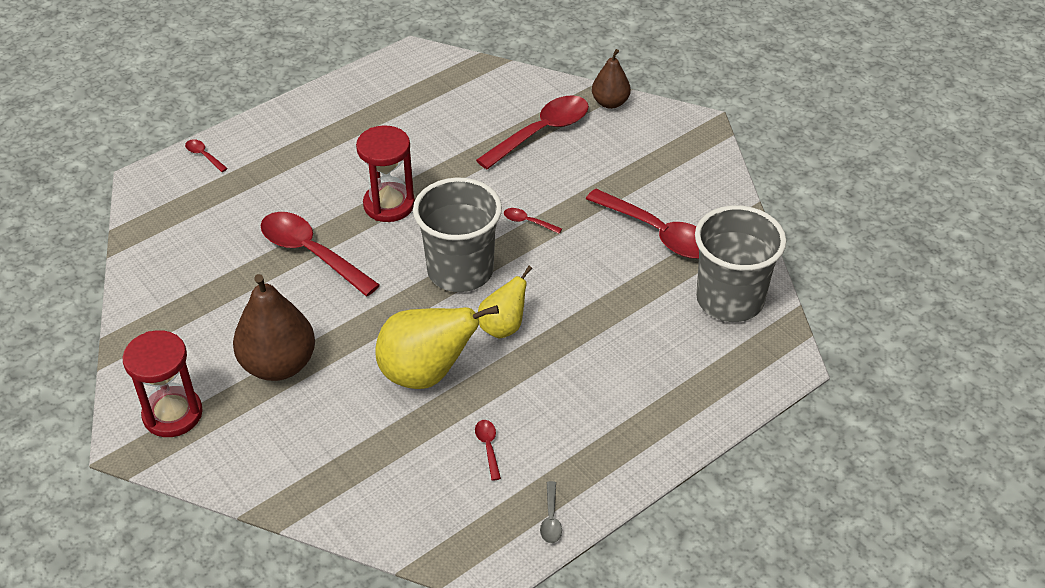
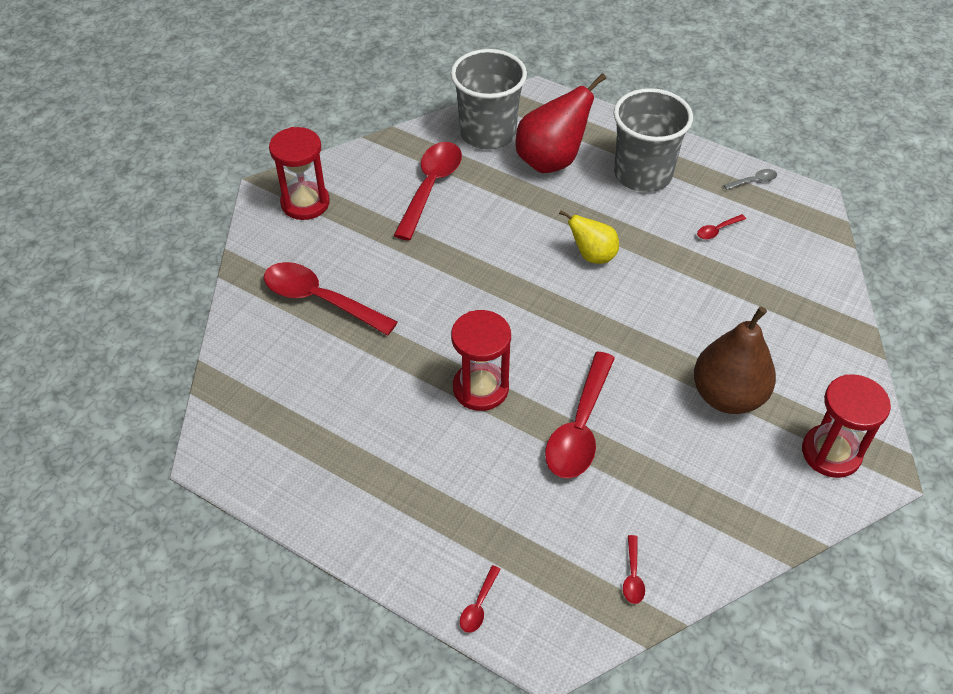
camera: 110 degrees left, 5 degrees up
yellow pear [375,305,499,389] -> none
grey cup [413,177,502,292] -> grey cup moved to [613,88,693,192]
red spoon [504,208,562,234] -> red spoon moved to [623,535,645,604]
brown pear [592,49,631,109] -> none
none -> red hourglass [269,127,330,220]
none -> red pear [516,73,606,173]

